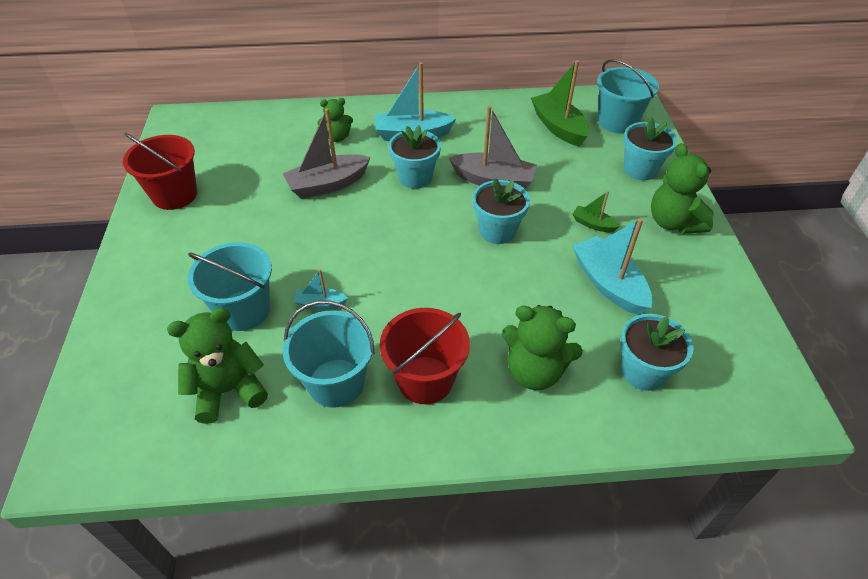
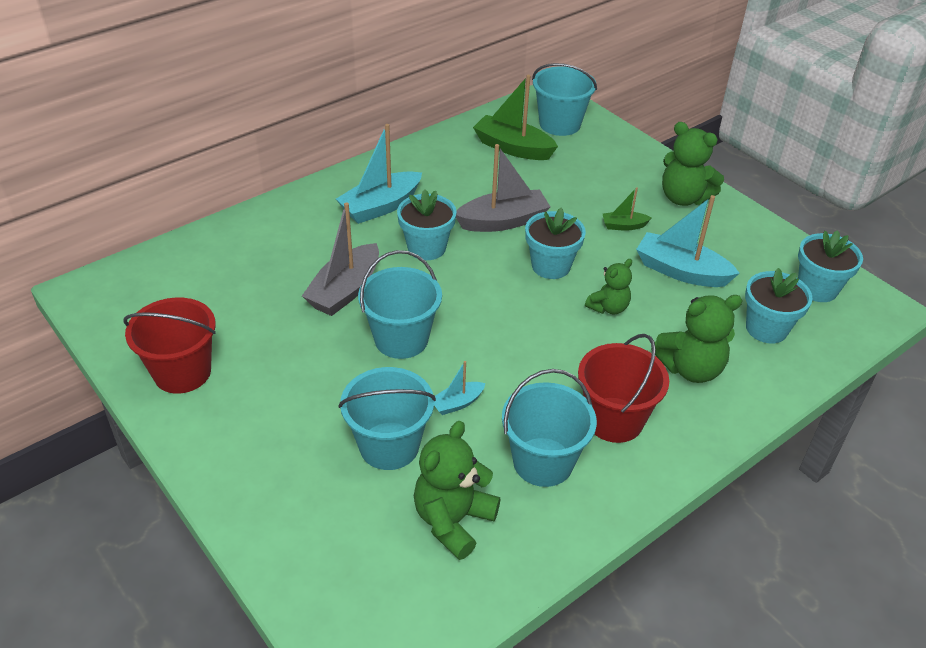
camera: 35 degrees left, 5 degrees down
green teddy bear [318,98,353,142] -> green teddy bear moved to [585,259,632,314]
turquoise flower pot [623,117,677,180] -> turquoise flower pot moved to [798,230,863,302]
none -> turquoise bucket [358,250,442,359]

